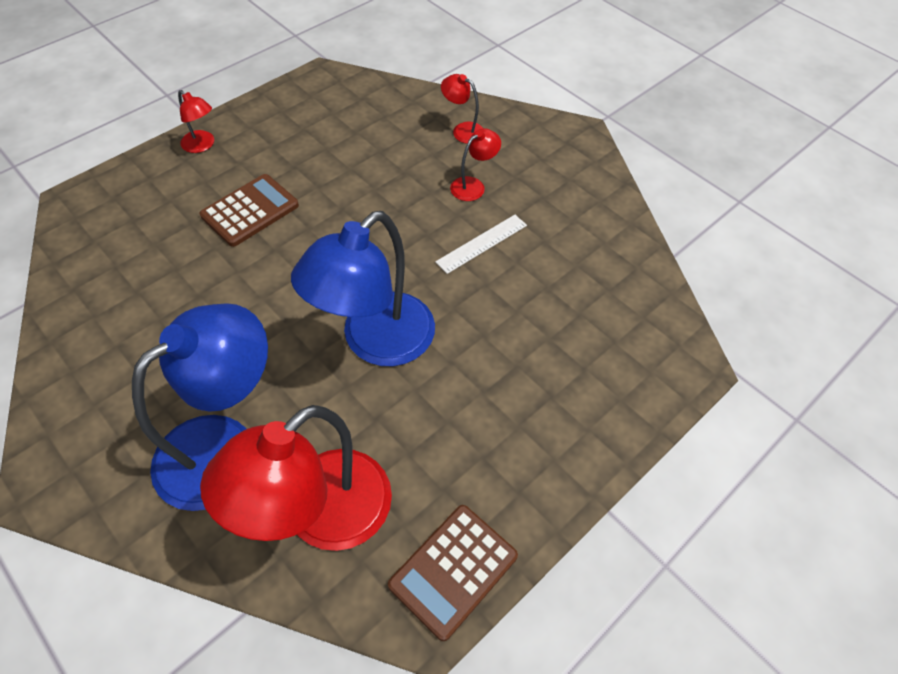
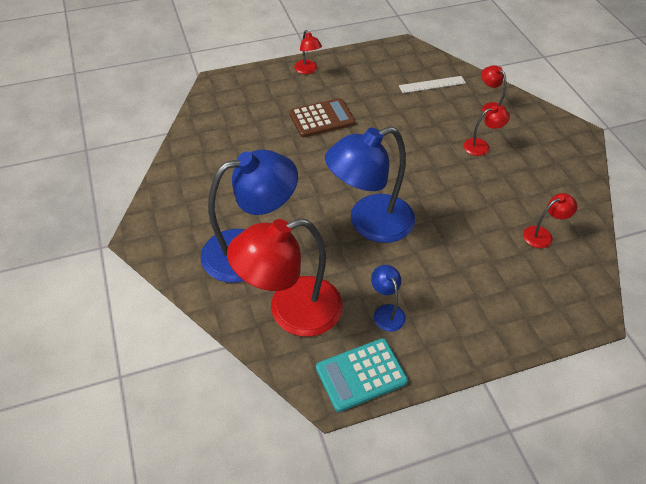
camera: 25 degrees right, 5 degrees down
brown calculator [388,505,518,641] -> turquoise calculator [316,338,408,412]
white ruler [435,215,527,274] -> white ruler moved to [399,76,466,93]
none -> blue lamp [371,265,406,332]
none -> red lamp [523,193,577,248]

